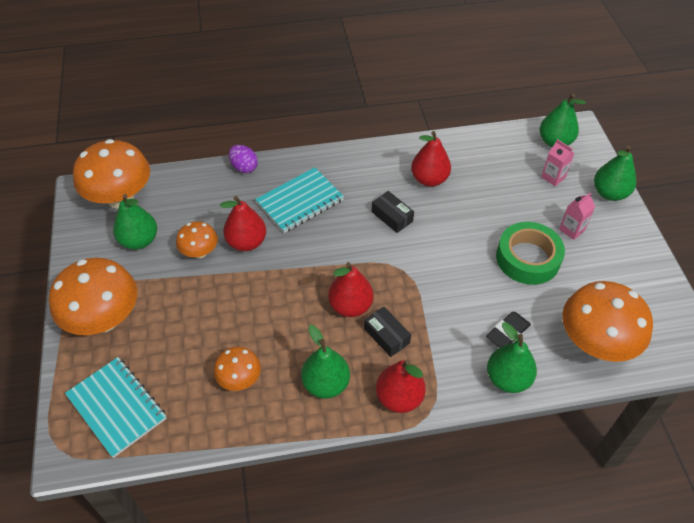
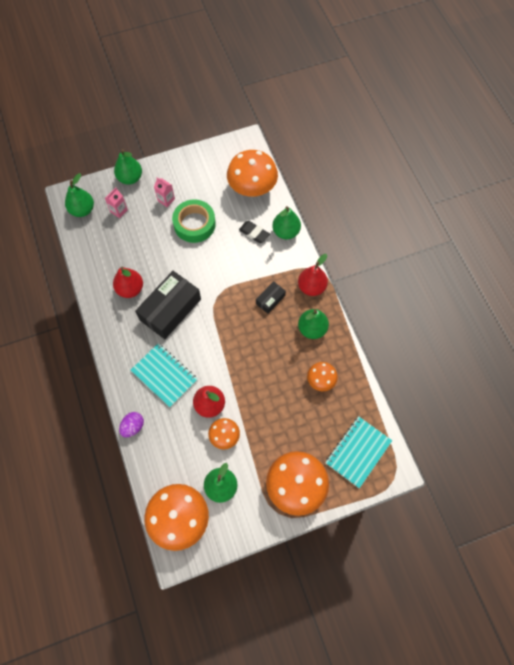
camera: 100 degrees left, 15 degrees up
red pear [328,262,374,317] -> none
black box [372,191,414,233] -> black box [135,271,201,339], size x2.06

